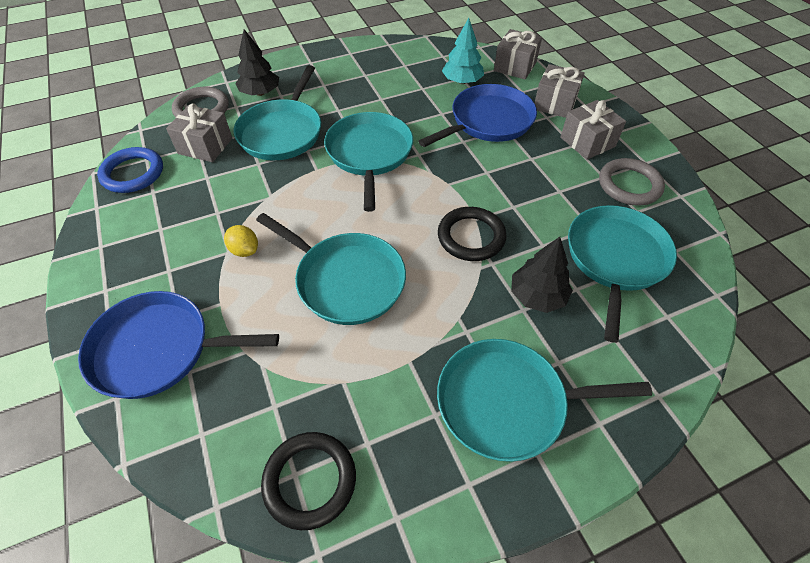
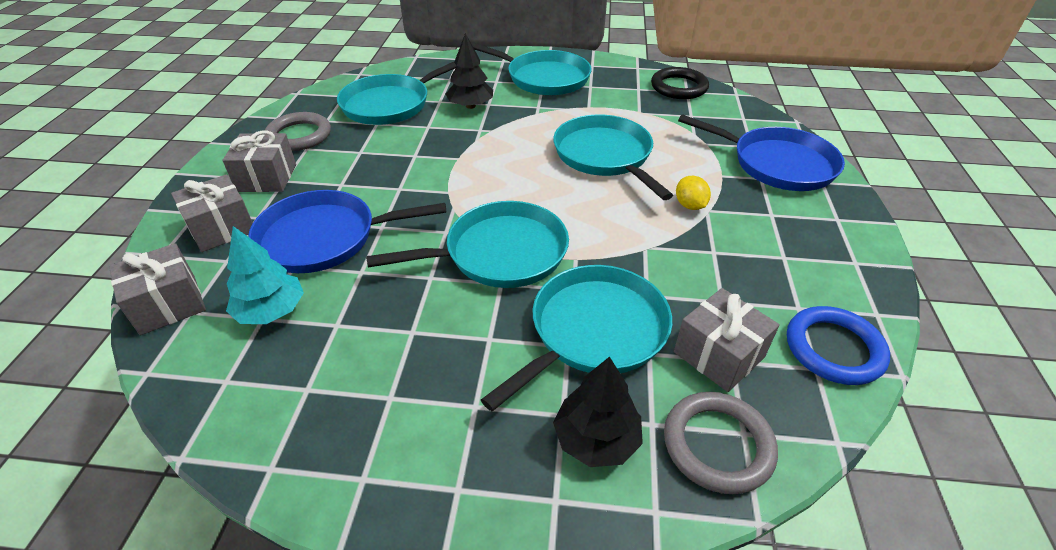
camera: 150 degrees left, 10 degrees down
turquoise pan [324,112,413,212] -> turquoise pan turned 135 degrees counterclockwise [366,201,569,288]
black ring [438,207,507,261] -> none

